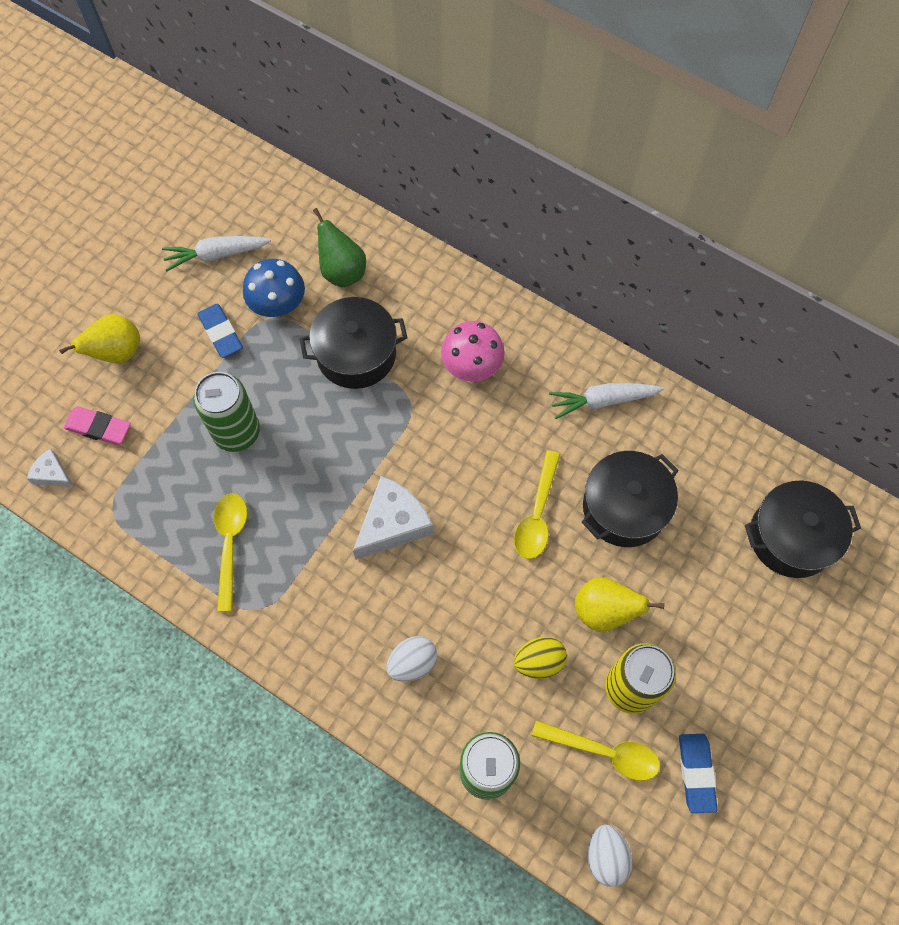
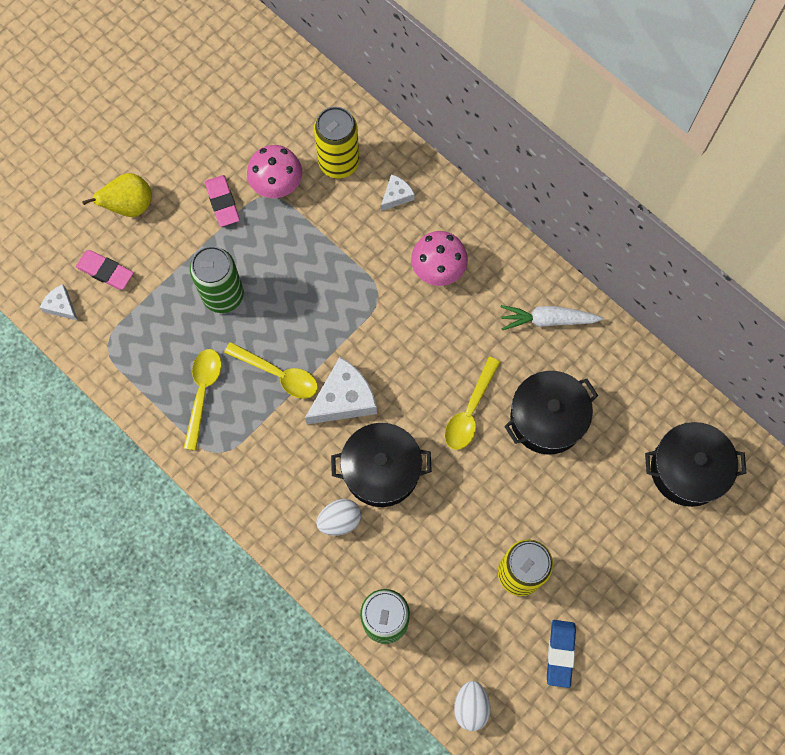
camera: 10 degrees right, 5 degrees up
white carrot [162,236,271,272] -> none
blue eraser [197,304,243,358] -> pink eraser [205,175,240,227]
blue mushroom [243,259,305,317] -> pink mushroom [247,145,302,198]
black pot [300,297,407,389] -> black pot moved to [331,423,432,507]
green pear [313,208,366,287] -> yellow can [314,107,359,178]
yellow egg [513,637,567,679] -> none
yellow spoon [532,720,660,781] -> yellow spoon moved to [224,342,318,399]
yellow pear [575,577,664,632] -> none
none -> white cheese [381,174,415,211]

